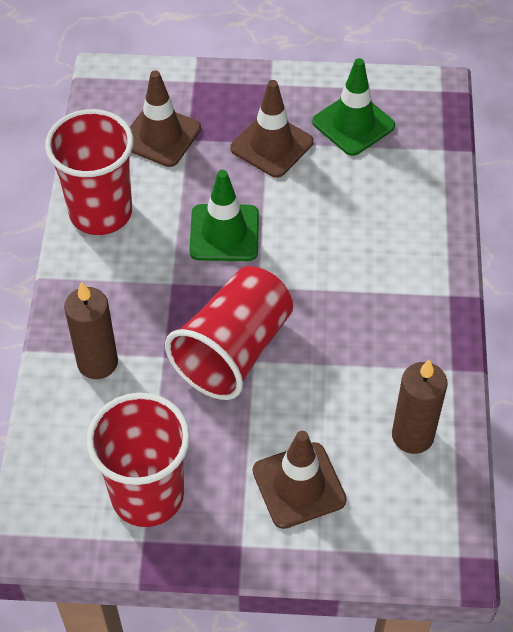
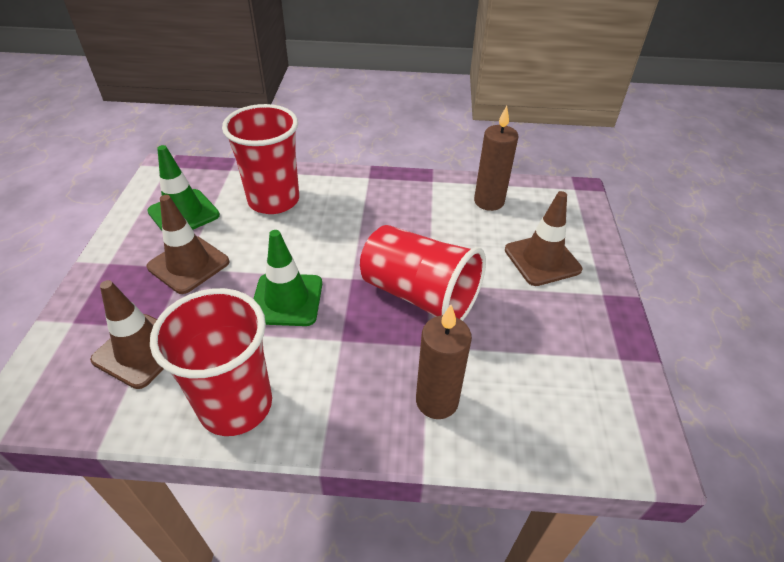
camera: 90 degrees left, 10 degrees down
red cup [86,393,190,527] -> red cup moved to [222,104,299,214]

